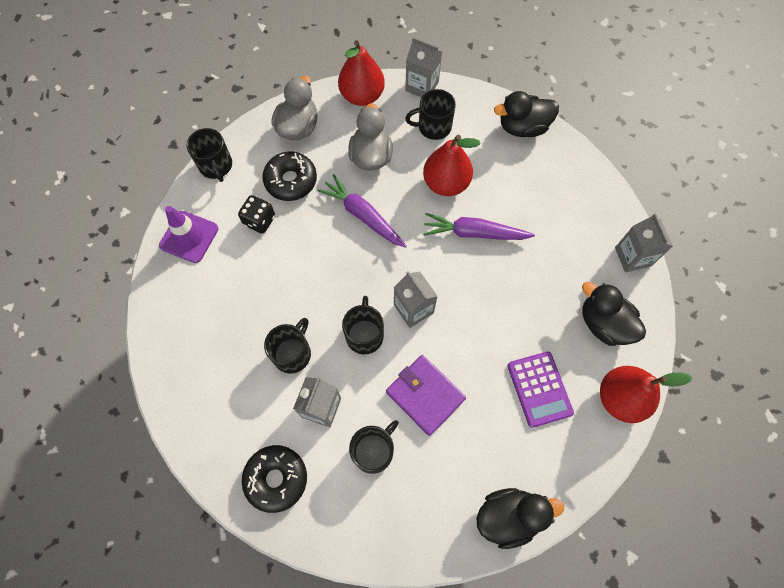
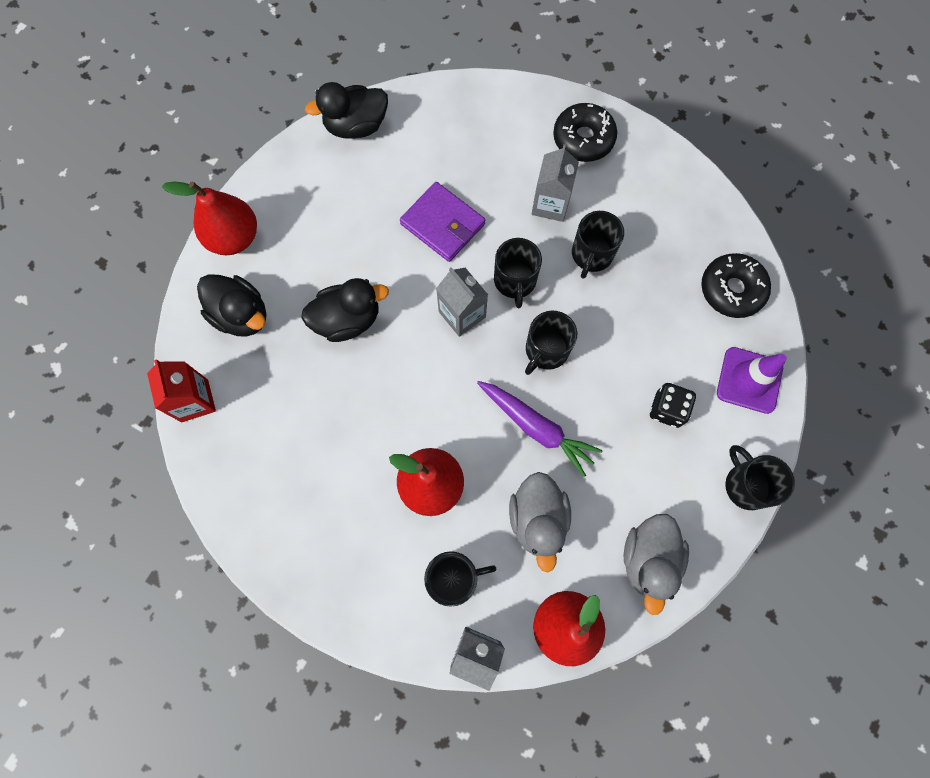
camera: 175 degrees right, 5 degrees up
black donut [262,152,317,201] -> black donut moved to [701,253,771,318]
black mug [349,420,399,474] -> black mug moved to [525,310,577,375]
purple carrot [423,213,535,240] -> none
black duck [494,91,559,137] -> black duck moved to [301,278,389,342]
purple calculator [508,351,574,428] -> none
grey carton [615,213,673,273] -> red carton [147,360,216,422]

